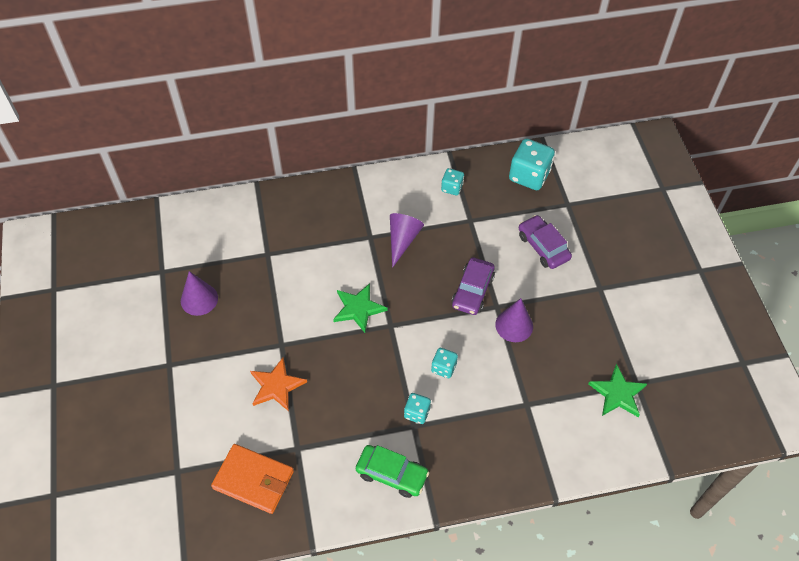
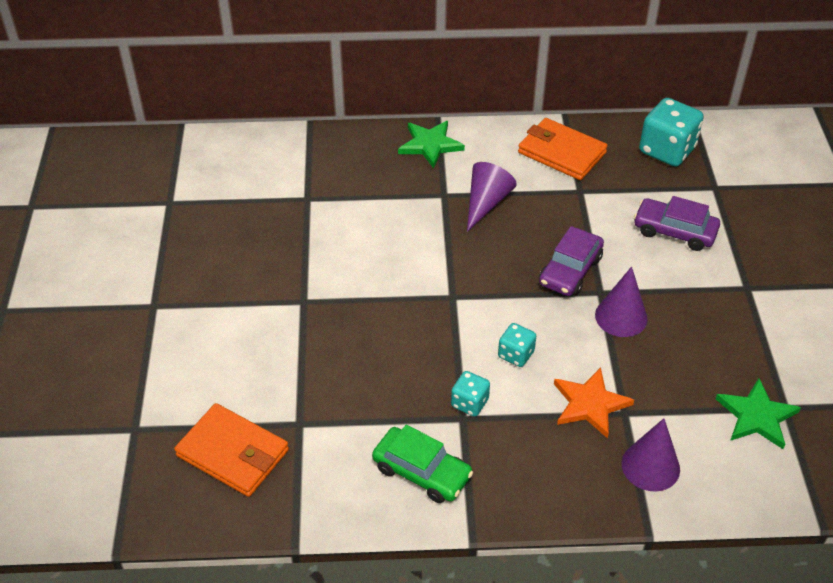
camera: 10 degrees right, 10 degrees down
purple cone [181,271,218,316] -> purple cone moved to [621,418,680,492]
orange star [250,358,307,411] -> orange star moved to [554,367,634,439]
green star [333,283,388,333] -> green star moved to [398,121,465,168]
turquoise dice [441,168,464,195] -> orange wallet [518,118,608,180]
purple car [519,215,572,269] -> purple car turned 45 degrees counterclockwise [634,196,720,251]

